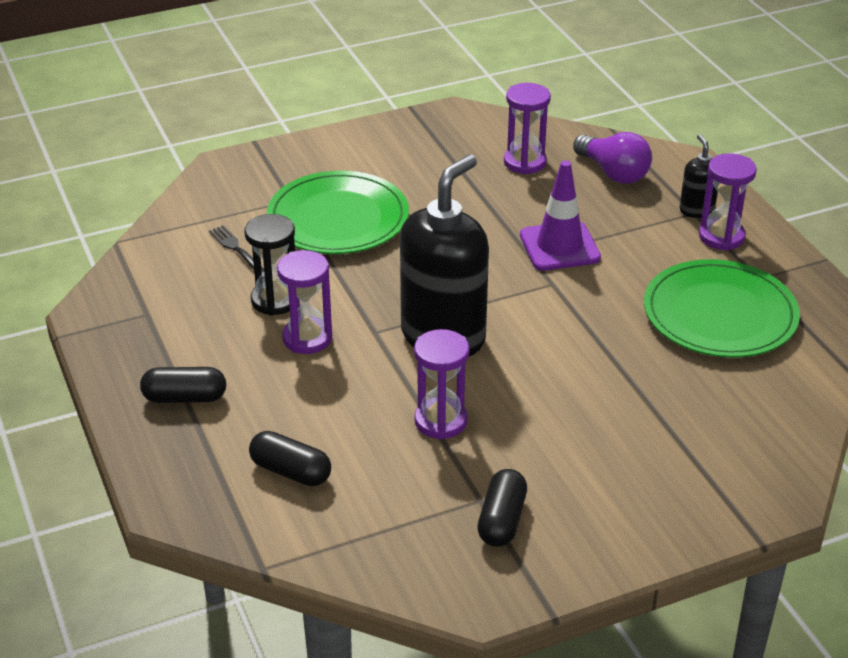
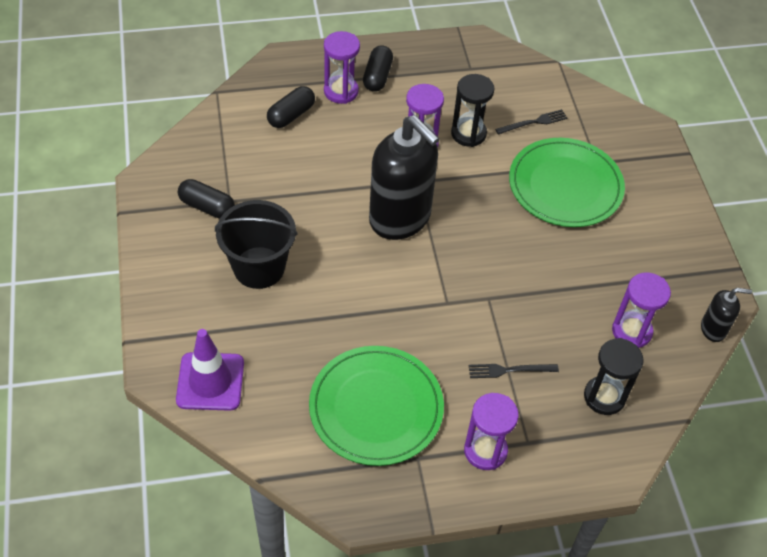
camera: 100 degrees right, 15 degrees up
purple hourglass [414,329,470,440] -> purple hourglass moved to [324,31,360,104]
purple traffic cone [520,160,601,271] -> purple traffic cone moved to [176,329,244,411]
purple light bulb [573,132,652,184] -> black hourglass [584,338,644,415]
black soap dispenser [679,134,718,218] -> black soap dispenser moved to [701,288,752,342]
none -> black bucket [215,200,298,289]
none -> black fork [469,364,559,378]

